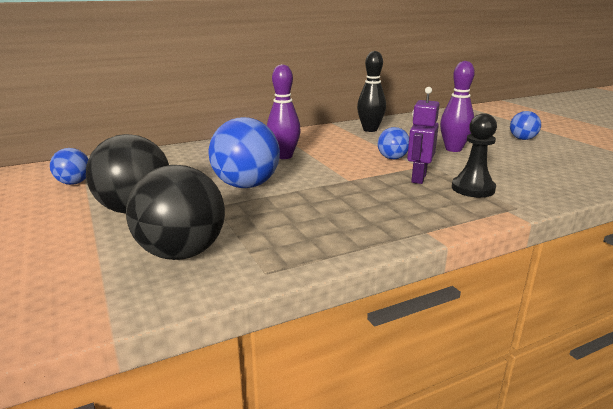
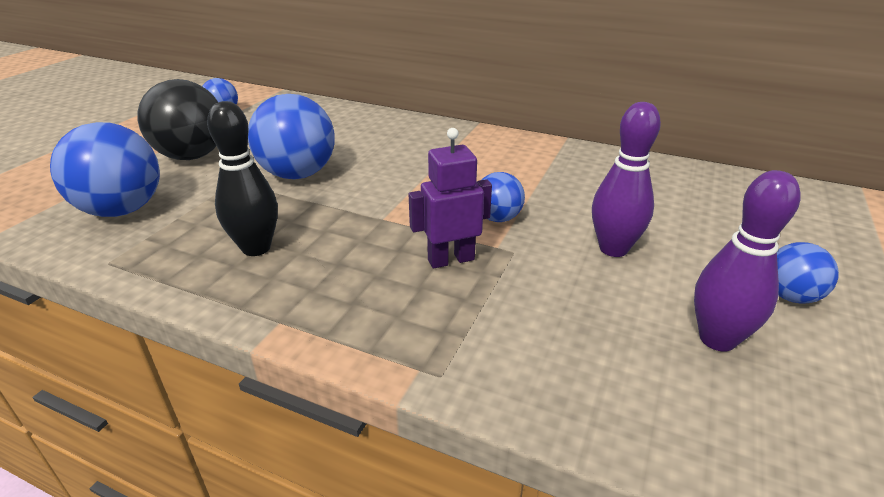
camera: 50 degrees right, 10 degrees up
black ball [126,165,225,260] -> blue ball [50,122,160,217]
purple bowling pin [267,64,301,159] -> purple bowling pin moved to [694,170,801,352]
black bowling pin [357,51,386,132] -> black bowling pin moved to [207,101,278,256]
black pawn [452,113,497,197] -> none

